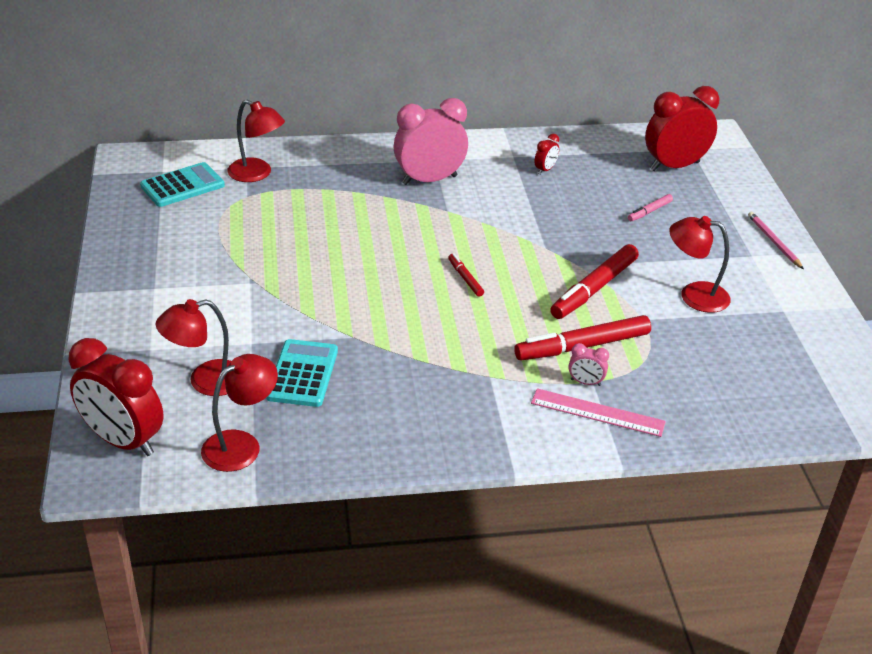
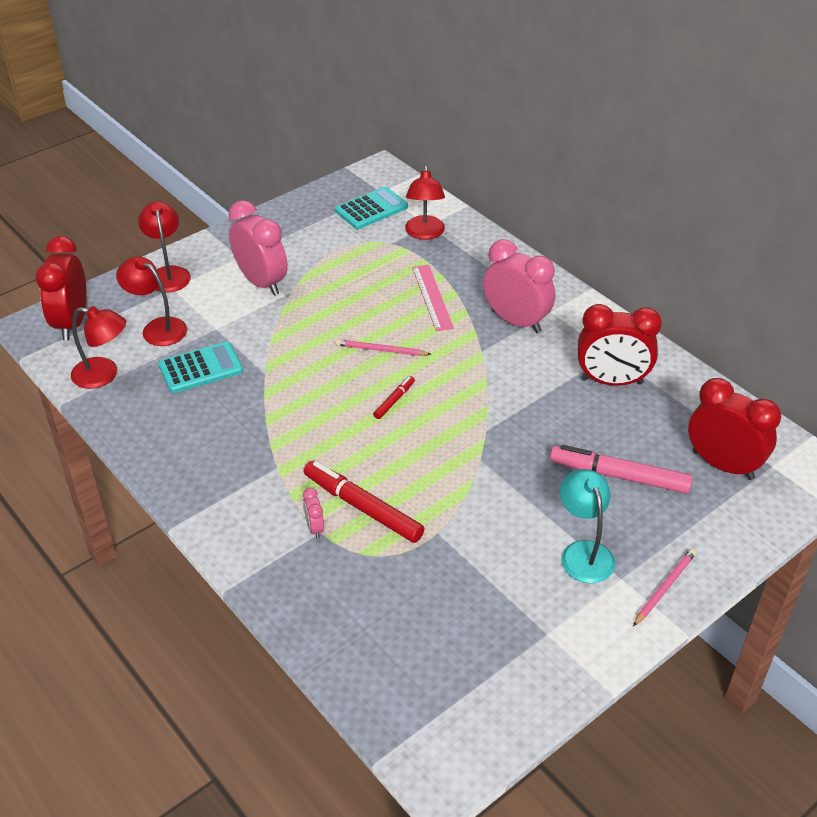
camera: 60 degrees right, 5 degrees up
turquoise calculator [140,162,225,207] -> turquoise calculator turned 60 degrees counterclockwise [335,187,408,229]
pink ruler [531,388,666,437] -> pink ruler moved to [412,265,454,331]
red clock [534,134,559,174] -> red clock [578,304,662,386], size x2.32
red marker [550,244,639,319] -> none
pink marker [628,194,673,221] -> pink marker [550,445,693,494], size x2.05
red lamp [669,216,731,313] -> red lamp moved to [138,201,191,293]
none -> pink clock [229,200,288,295]
none -> pink pencil [336,339,431,356]
none -> turquoise lamp [560,469,615,583]

